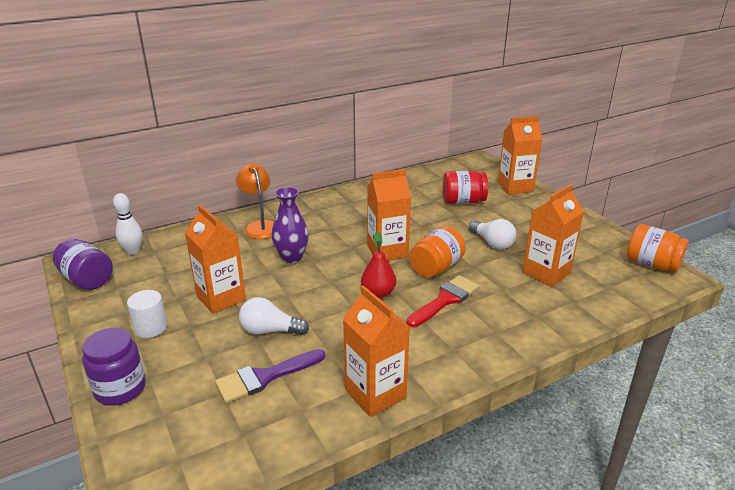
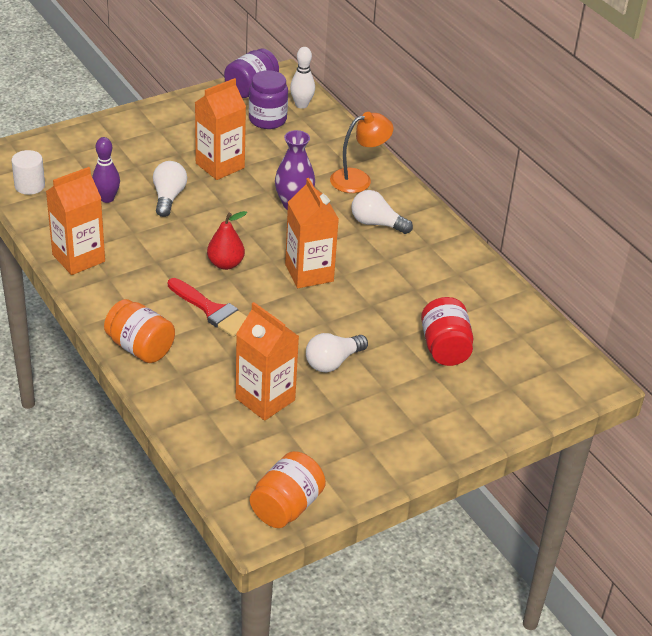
camera: 85 degrees right, 10 degrees up
purple jar [82,328,146,406] -> purple jar moved to [249,70,288,129]
white cylinder [127,290,167,338] -> white cylinder moved to [12,150,45,195]
purple brush [215,349,325,403] -> purple bowling pin [92,137,120,203]
orange jar [409,226,466,278] -> orange jar moved to [104,299,175,363]
orange carton [498,116,542,194] -> none
none -> white light bulb [351,190,413,234]

